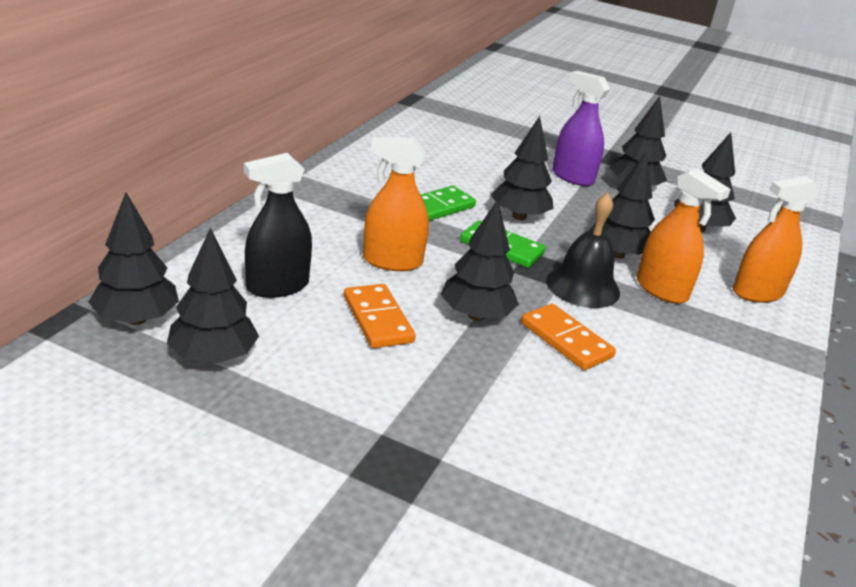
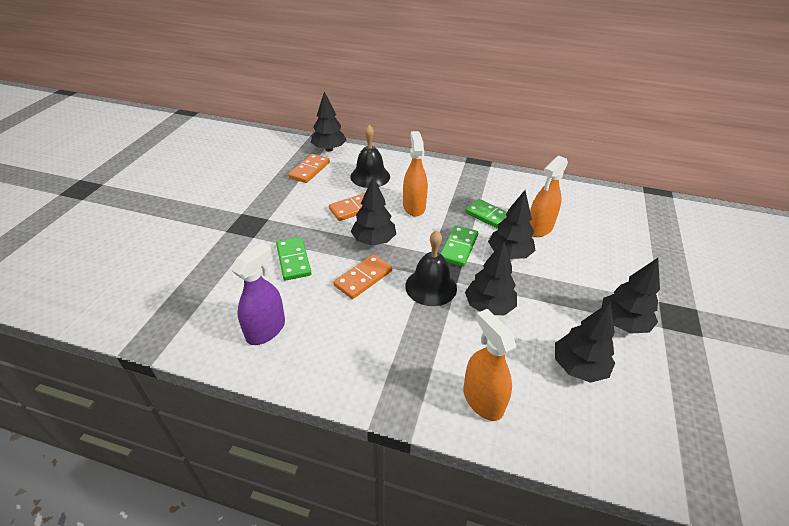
camera: 85 degrees right, 10 degrees up
black tree [167,227,259,363] -> orange domino [288,154,330,183]
black spray bottle [244,153,312,298] -> black bell [350,125,390,188]
purple spray bottle [552,71,610,186] -> purple spray bottle moved to [232,242,285,345]
orange spray bottle [637,168,731,304] -> orange spray bottle moved to [529,156,568,237]
none -> green domino [276,237,311,281]

